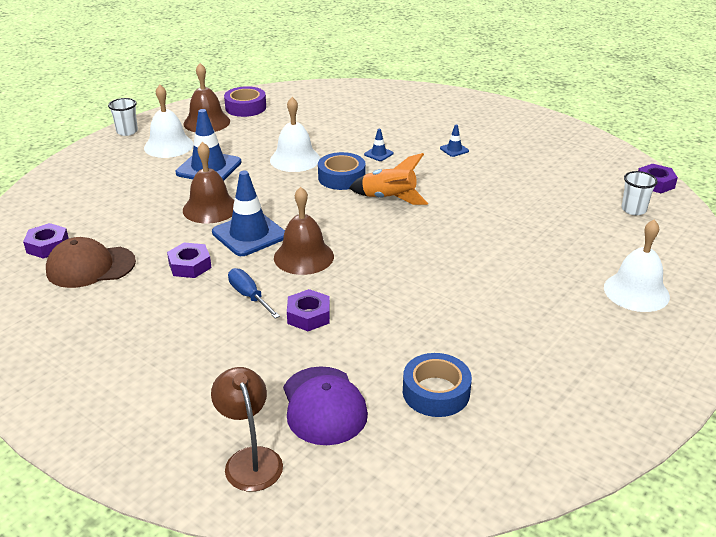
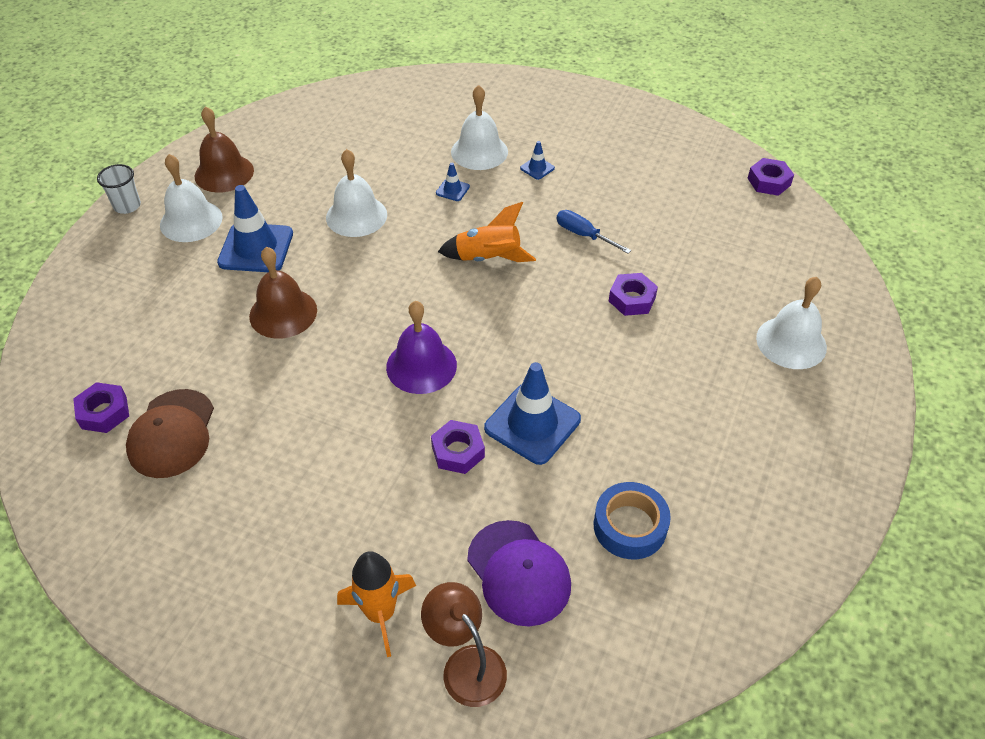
camera: 15 degrees left, 15 degrees up
brown cap [46,237,136,288] -> brown cap turned 60 degrees counterclockwise [126,389,214,478]
purple nut [167,242,212,278] -> purple nut moved to [609,273,658,316]
blue traffic cone [212,171,285,256] -> blue traffic cone moved to [484,362,581,465]
purple tape [224,86,266,117] -> none
blue screwdriver [228,268,280,319] -> blue screwdriver moved to [556,210,631,254]
brown bell [274,187,334,275] -> purple bell [386,301,457,394]
blue tape [318,152,366,190] -> none
white cup [622,171,658,215] -> none
none -> orange rocket [337,551,416,657]
none -> white bell [451,85,508,170]

